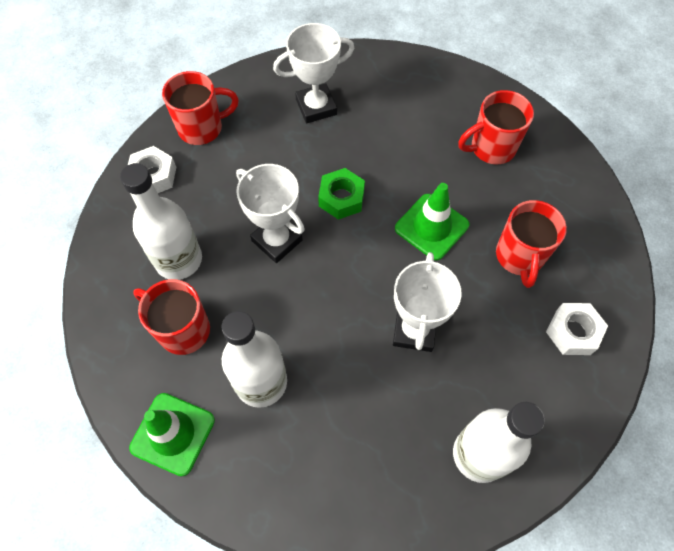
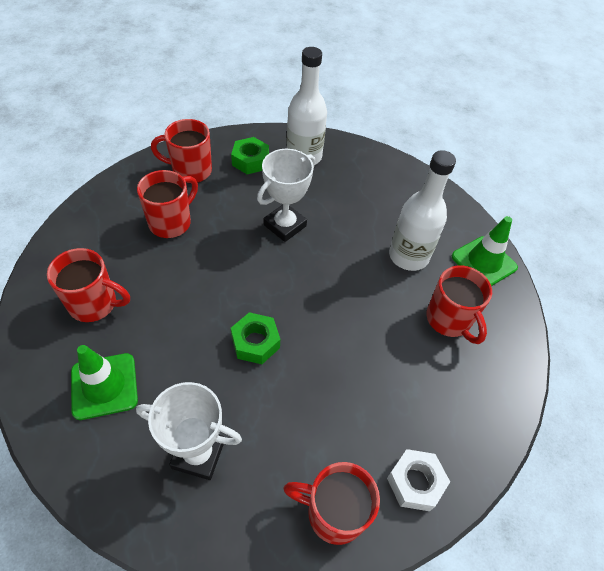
camera: 150 degrees left, 10 degrees down
white bottle [120,163,202,280] -> none
white trophy [236,164,305,263] -> none
green traffic cone [395,183,469,260] -> green traffic cone moved to [71,345,138,420]
white nut [546,303,608,355] -> red mug [151,119,212,183]
none -> green nut [231,137,269,174]

